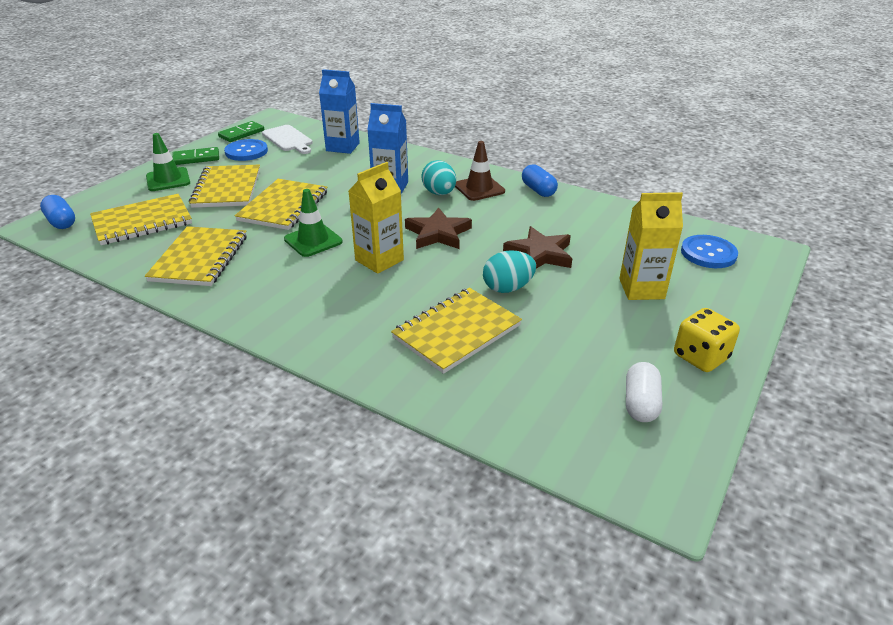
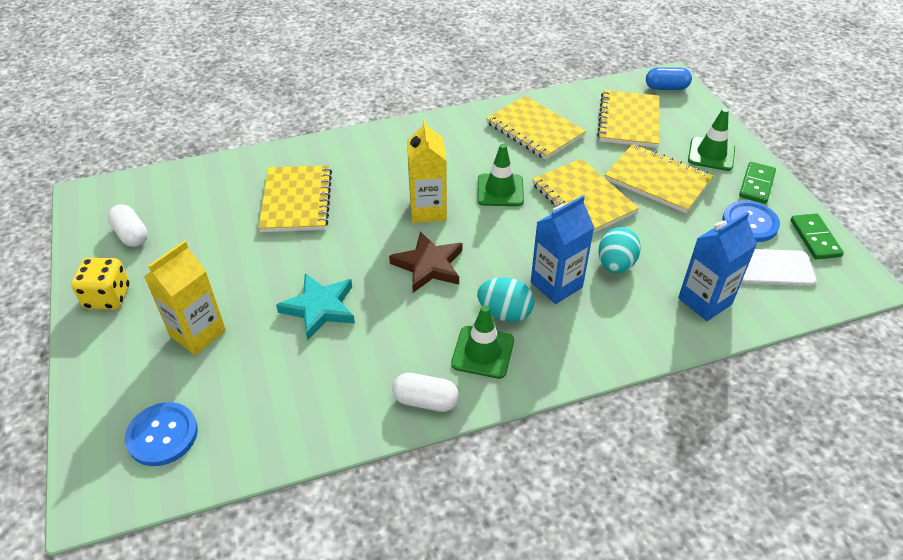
camera: 130 degrees right, 10 degrees up
brown traffic cone [455,141,505,201] -> green traffic cone [451,305,514,379]
turquoise egg [483,250,536,293] -> turquoise egg moved to [599,227,641,273]
brown star [503,226,572,269] -> turquoise star [276,273,355,340]
blue capsule [522,164,558,197] -> white capsule [392,373,459,412]

